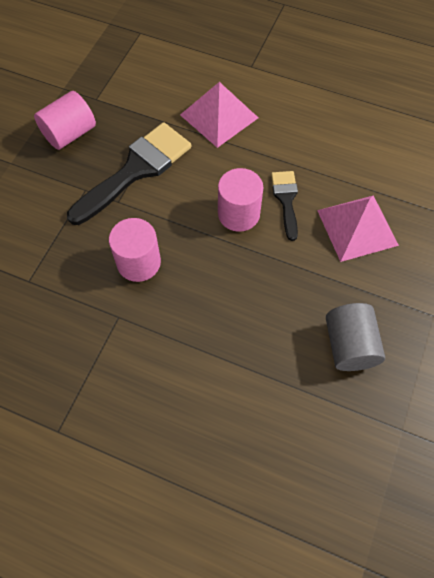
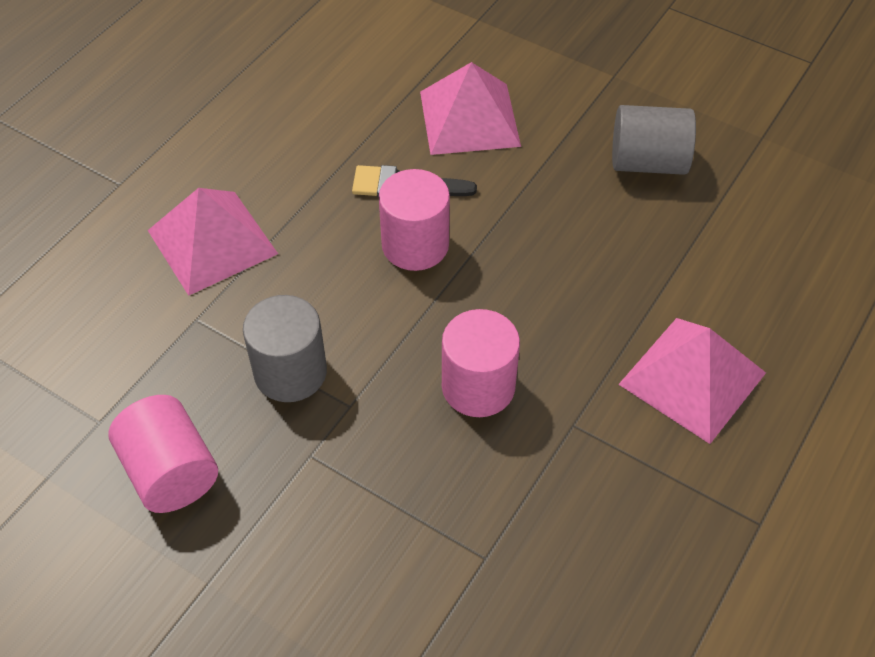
camera: 80 degrees left, 10 degrees down
black brush [67,122,191,225] -> grey cylinder [243,295,327,402]
none -> pink pyramid [618,318,766,444]

